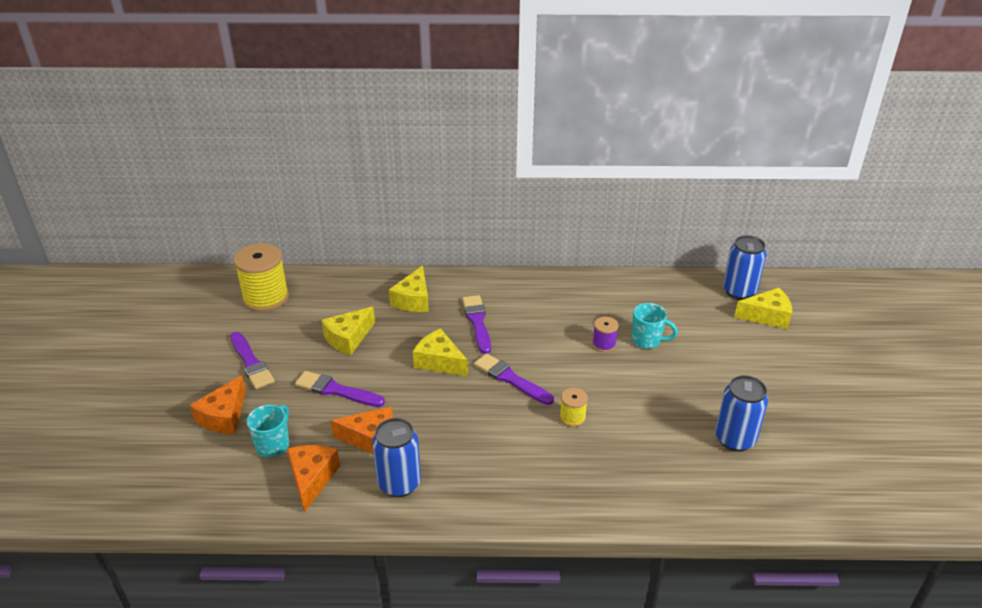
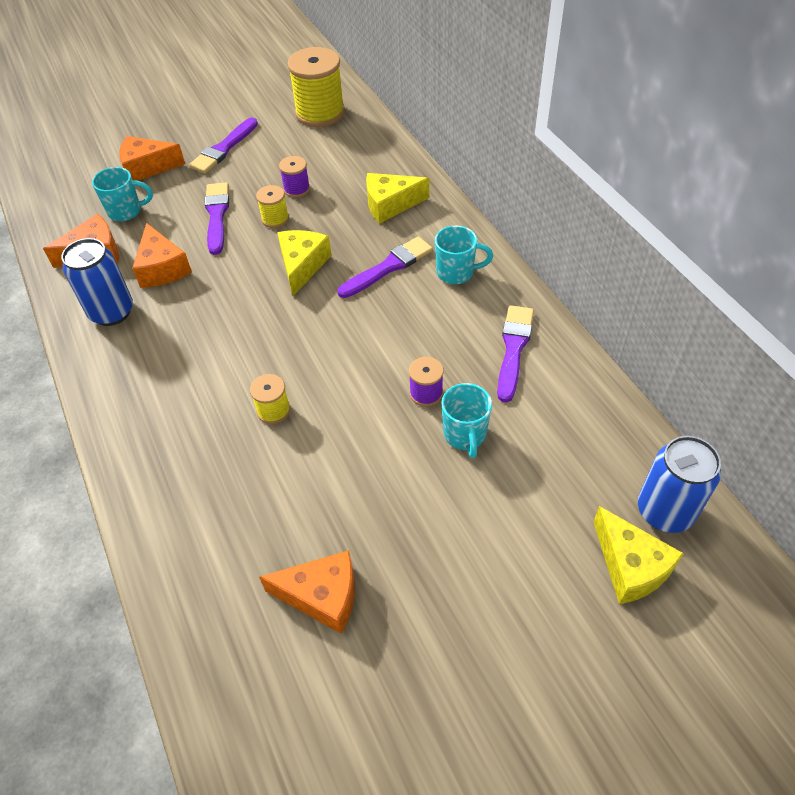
camera: 65 degrees right, 15 degrees up
yellow cheese [321,307,375,355] -> purple spool [279,156,310,198]
purple brush [474,353,554,405] -> purple brush moved to [497,305,534,403]
blue can [715,375,768,452] -> orange cheese [259,550,355,634]
none -> yellow spool [256,185,289,228]
none -> turquoise mug [435,226,493,284]

